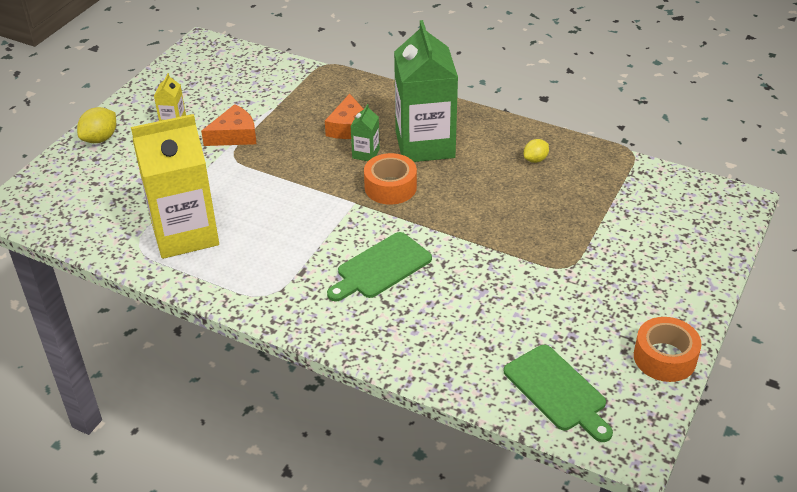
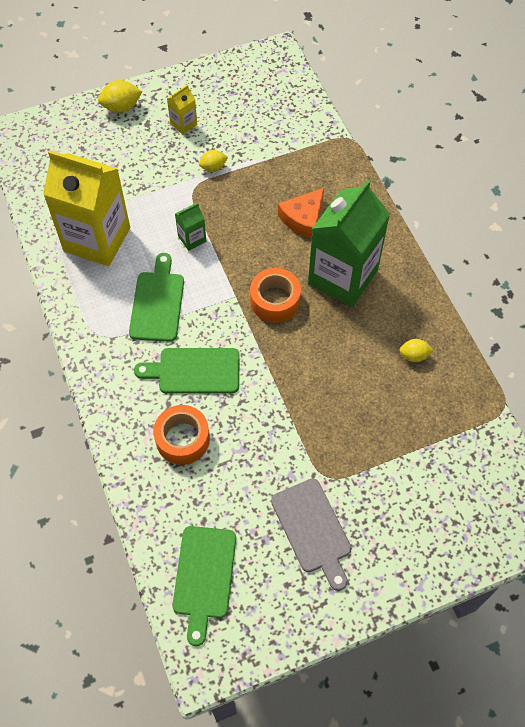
camera: 40 degrees right, 20 degrees up
orange cheese [201,104,256,146] -> yellow lemon [199,150,228,172]
green carton [351,104,380,161] -> green carton moved to [175,203,207,251]
orange tape [634,317,701,382] -> orange tape moved to [153,405,210,465]
none -> green cutting board [129,253,184,342]
none -> grey cutting board [271,478,351,591]

